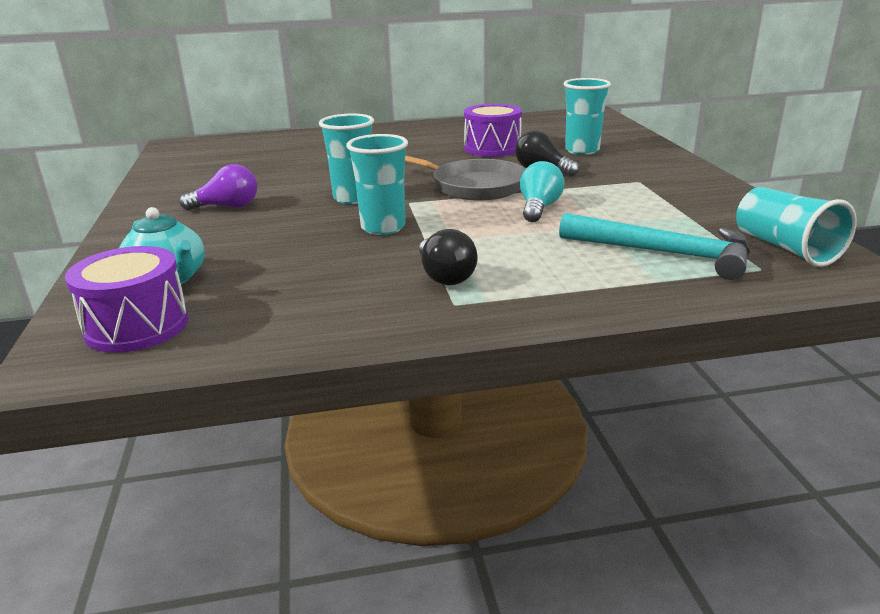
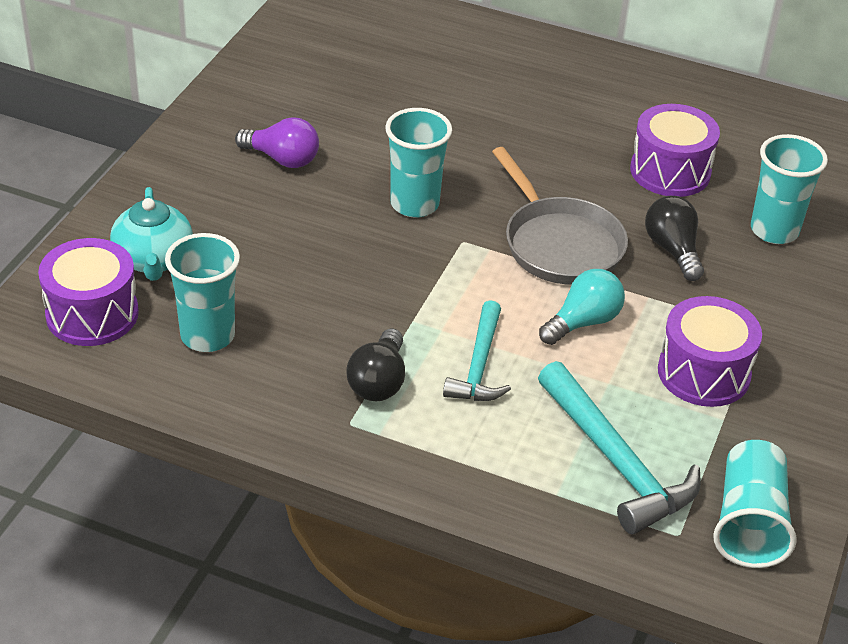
camera: 30 degrees right, 15 degrees up
turquoise cup [346,134,408,235] -> turquoise cup moved to [165,233,240,352]
none -> turquoise hammer [443,300,511,401]
none -> purple drum [658,296,762,407]

